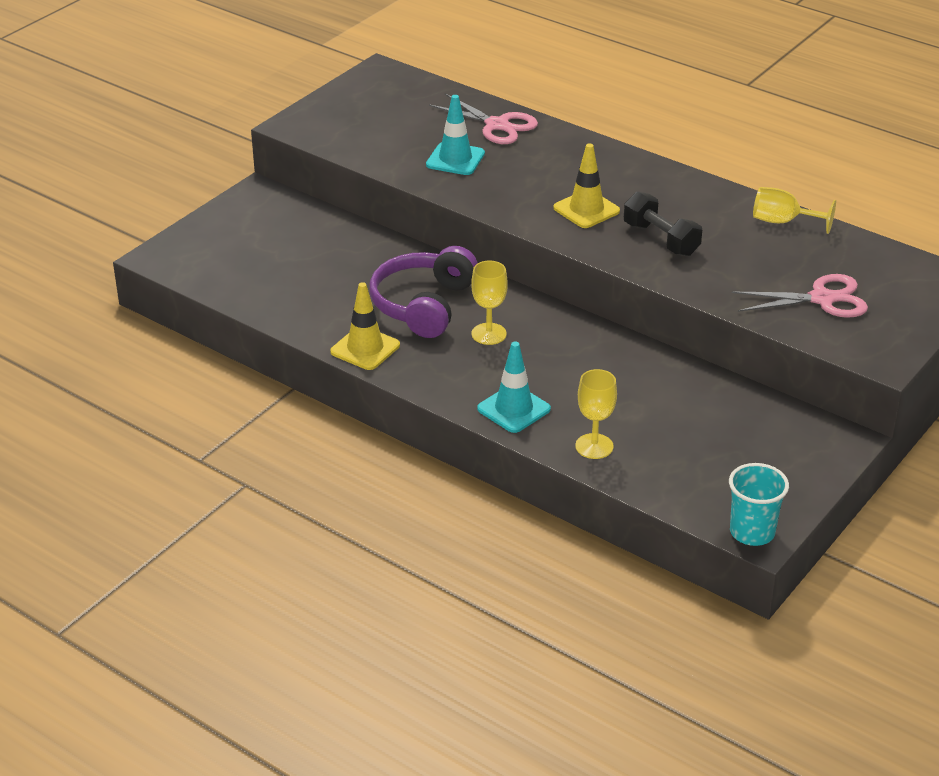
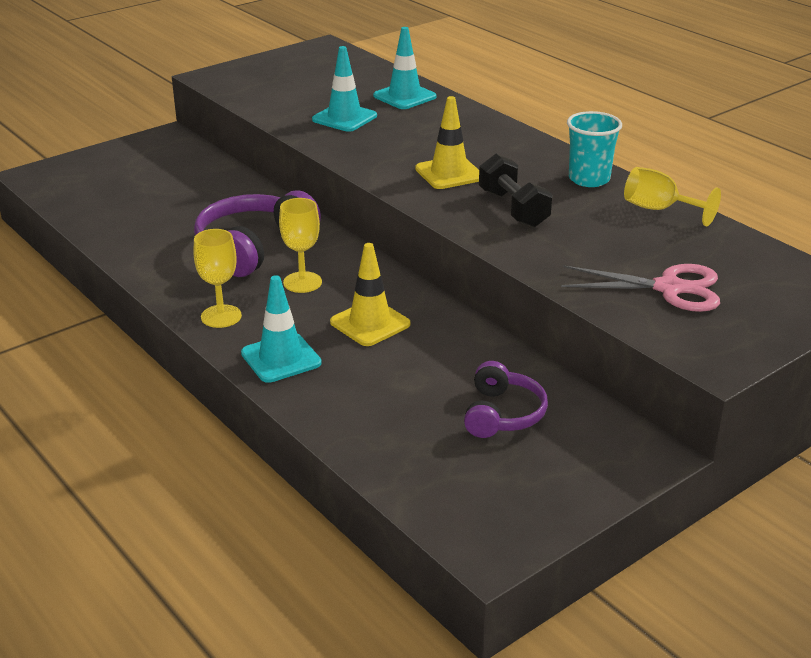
camera: 15 degrees right, 5 degrees down
yellow traffic cone [330,282,400,370] -> yellow traffic cone moved to [330,243,410,346]
pink scissors [429,93,538,144] -> turquoise traffic cone [373,27,437,109]
yellow goblet [575,369,617,459] -> yellow goblet moved to [193,229,242,328]
turquoise cup [729,463,789,546] -> turquoise cup moved to [567,111,622,187]
none -> purple headphones [464,361,548,438]

